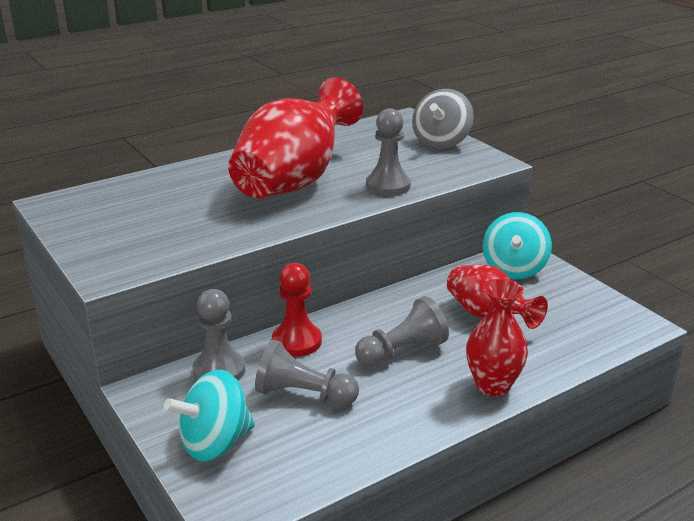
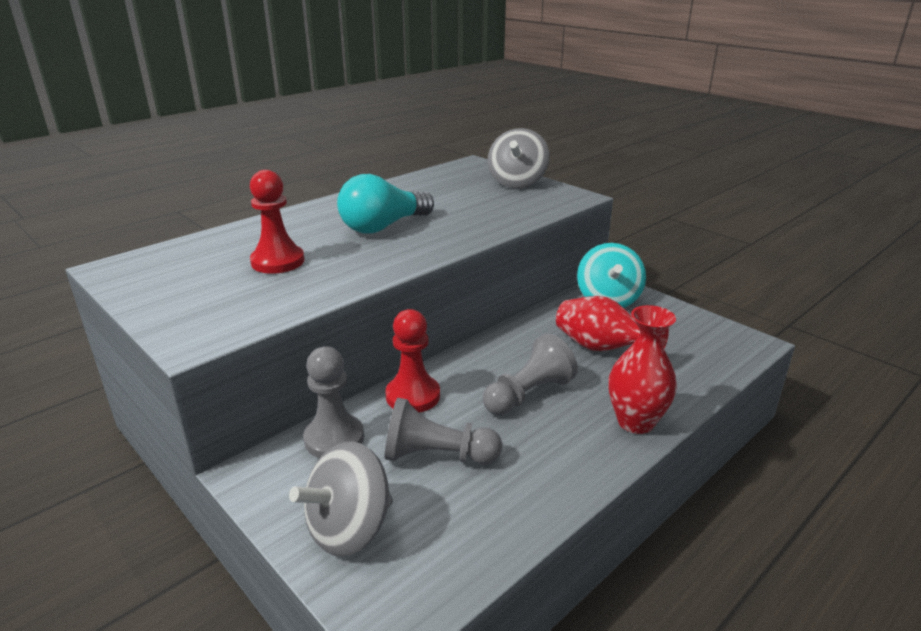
camera: 10 degrees left, 0 degrees up
turquoise spinning top [164,370,255,461] -> grey spinning top [289,441,393,557]
red vase [228,77,363,198] -> turquoise light bulb [337,174,434,234]
grey pawn [366,108,411,196] -> none
none -> red pawn [250,170,305,274]

